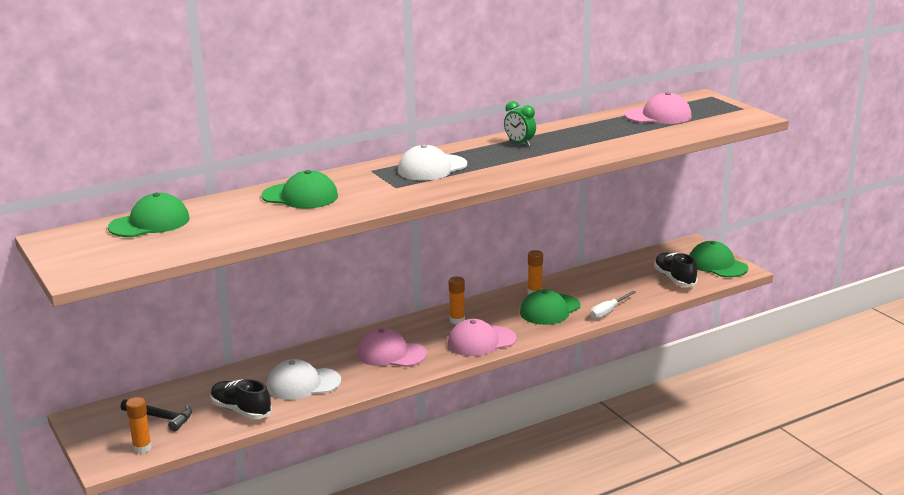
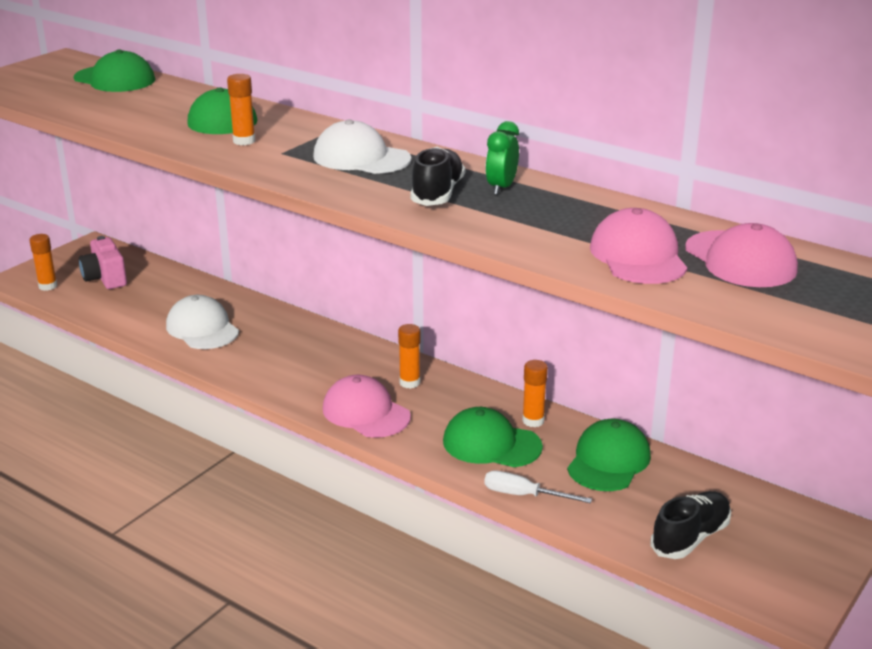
camera: 65 degrees right, 5 degrees up
black hammer [121,399,192,431] -> pink camera [79,236,127,289]
black shoe [210,379,272,419] -> black shoe moved to [410,147,465,206]
pink cap [357,328,427,367] -> pink cap moved to [590,208,688,284]
green cap [690,241,748,277] -> green cap moved to [567,419,651,491]
none -> orange glue stick [227,74,256,145]

